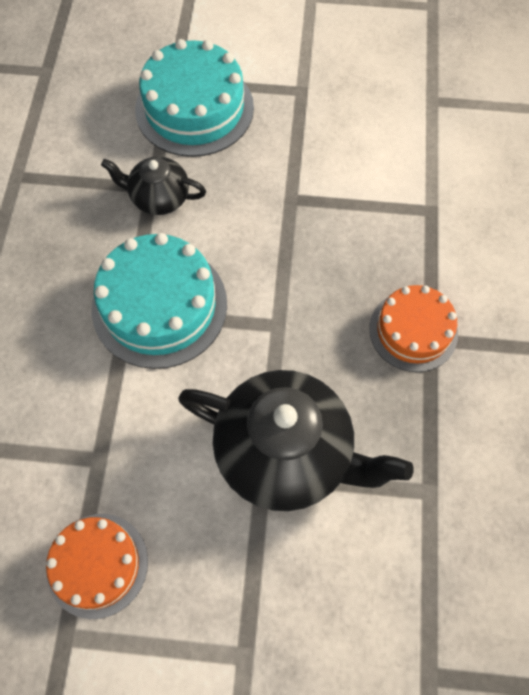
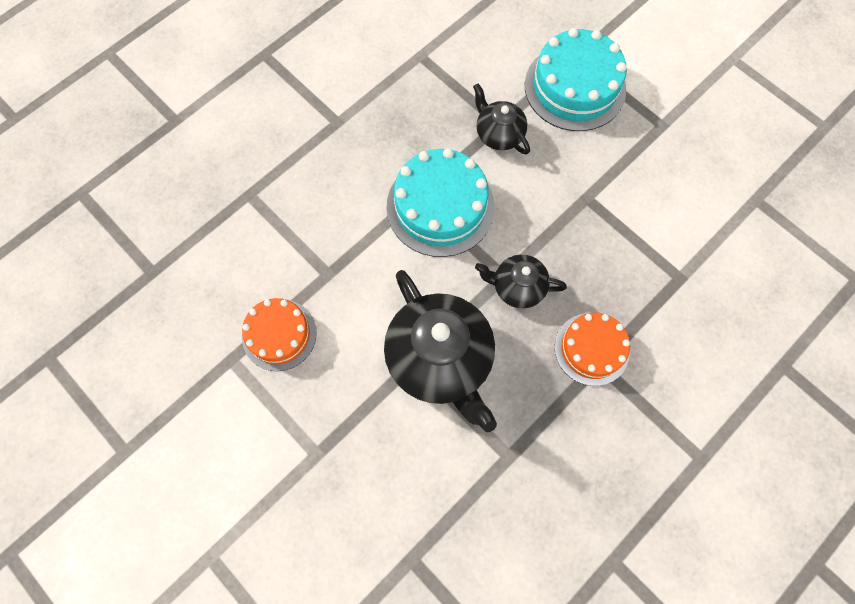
camera: 40 degrees right, 5 degrees up
none -> black teapot [475,254,567,308]

